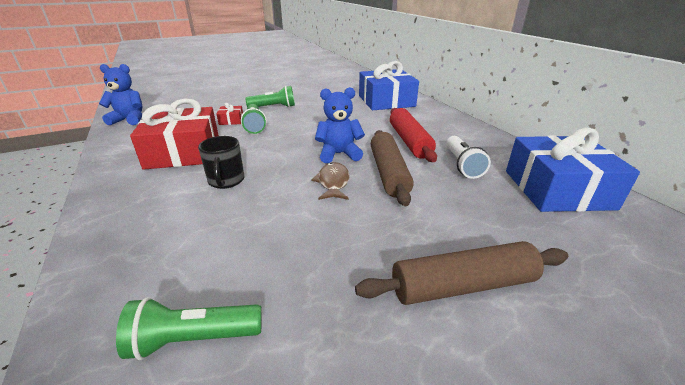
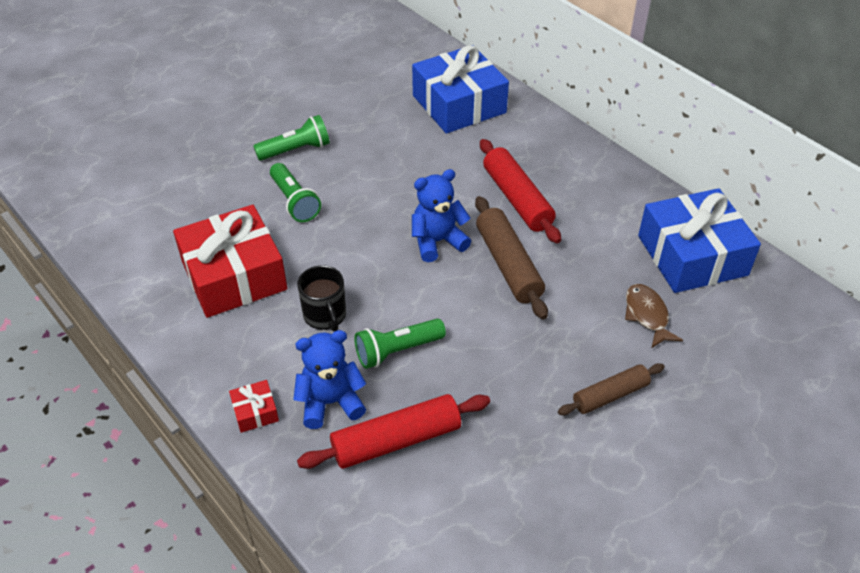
camera: 15 degrees left, 15 degrees up
blue teddy bear [99,64,143,125] -> blue teddy bear moved to [293,330,366,429]
green flashlight [116,297,262,360] -> green flashlight moved to [354,319,446,369]
red gift [217,103,243,125] -> red gift moved to [229,380,279,433]
brown fish [311,162,350,200] -> brown fish moved to [625,284,683,348]
brown rolling pin [355,241,568,305] -> brown rolling pin [558,363,665,415], size x0.64
white flashlight [446,136,491,179] -> none
none -> red rolling pin [297,394,490,469]

